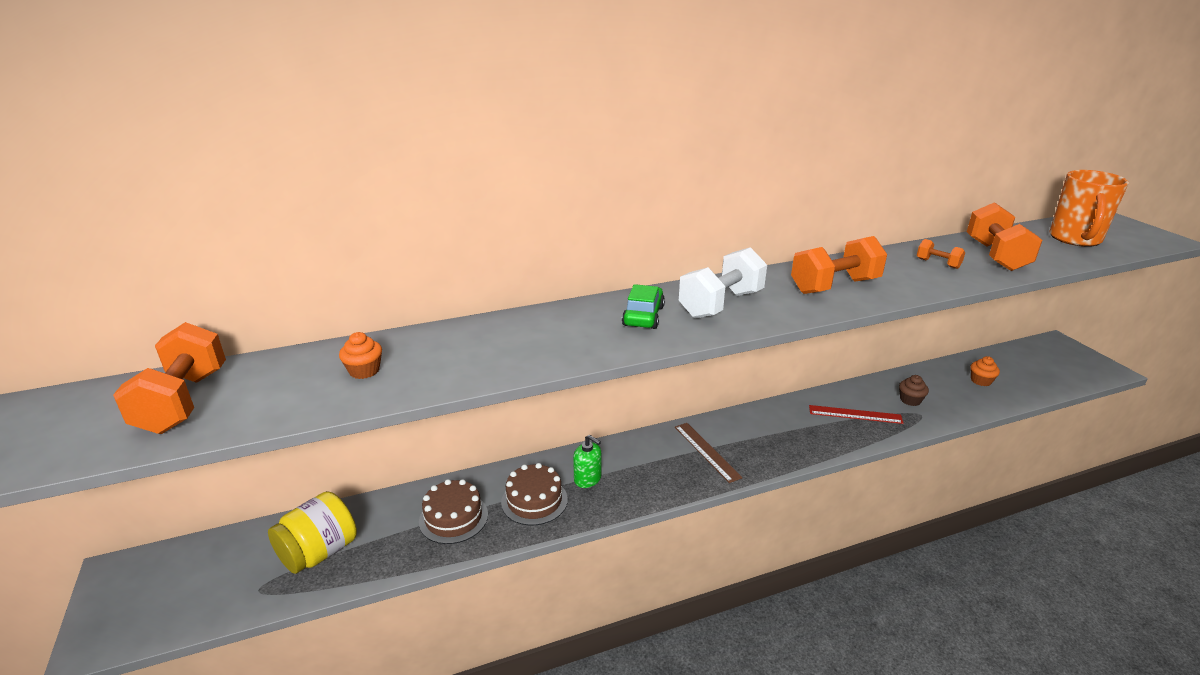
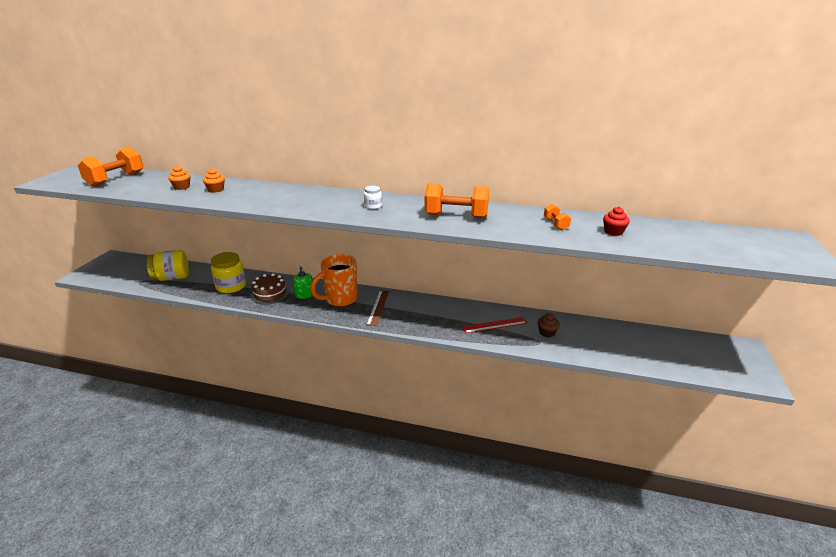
camera: 35 degrees right, 0 degrees up
brown cake [419,479,488,544] -> yellow jar [211,252,246,293]
green car [622,284,665,329] -> none
white dumbbell [679,247,767,319] -> white jar [364,186,382,209]
red ruler [809,405,904,424] -> red ruler turned 60 degrees counterclockwise [462,317,527,333]
orange dumbbell [967,202,1042,271] -> red cupcake [603,207,630,236]
orange cupcake [970,356,1000,386] -> orange cupcake moved to [203,168,225,193]
orange mug [1050,170,1129,247] -> orange mug moved to [310,254,358,307]

